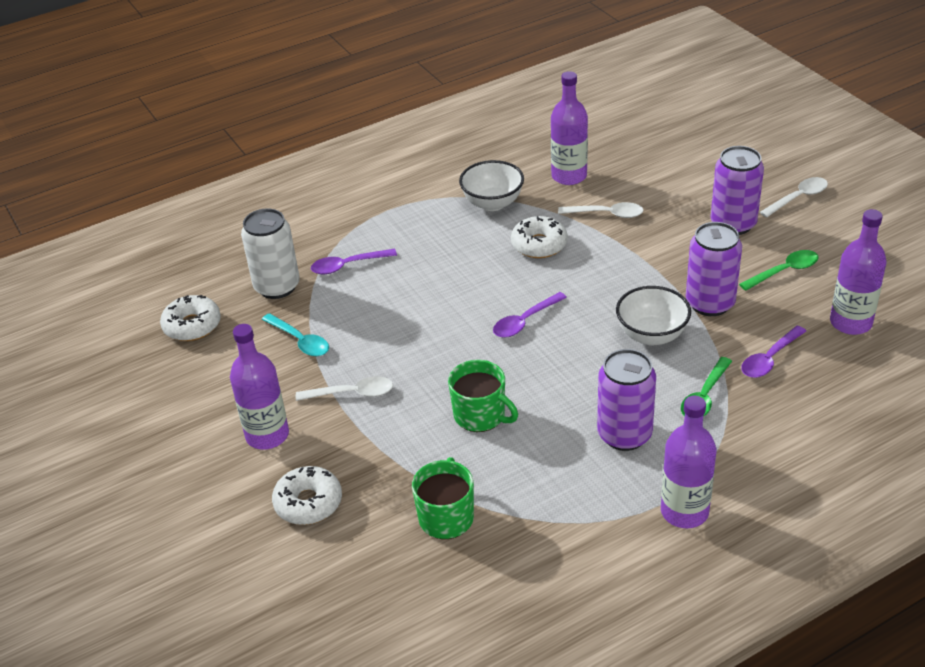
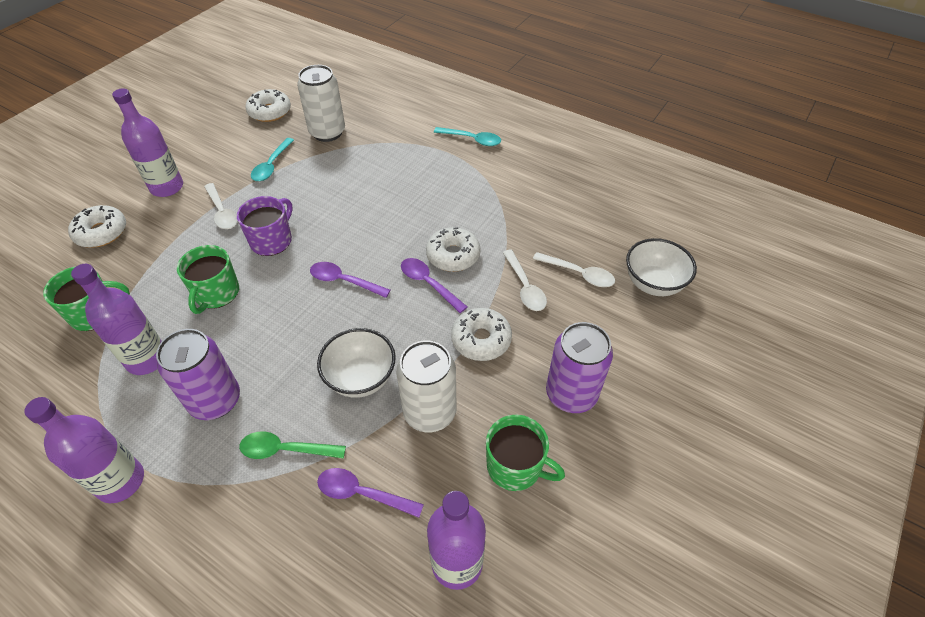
camera: 60 degrees right, 10 degrees up
purple spoon [311,249,397,274] -> purple spoon moved to [401,258,467,313]
white bowl [459,160,524,211] -> white bowl moved to [626,238,697,296]
purple bottle [551,71,588,185] -> purple bottle moved to [71,264,162,375]
purple can [686,222,742,316] -> white can [396,340,456,432]
green spoon [739,250,819,291] -> green mug [486,415,565,491]
white spoon [760,177,828,218] -> white spoon moved to [533,252,615,287]
none -> purple mug [237,196,293,256]
none -> turquoise spoon [434,127,501,146]
none -> white donut [451,308,512,361]

